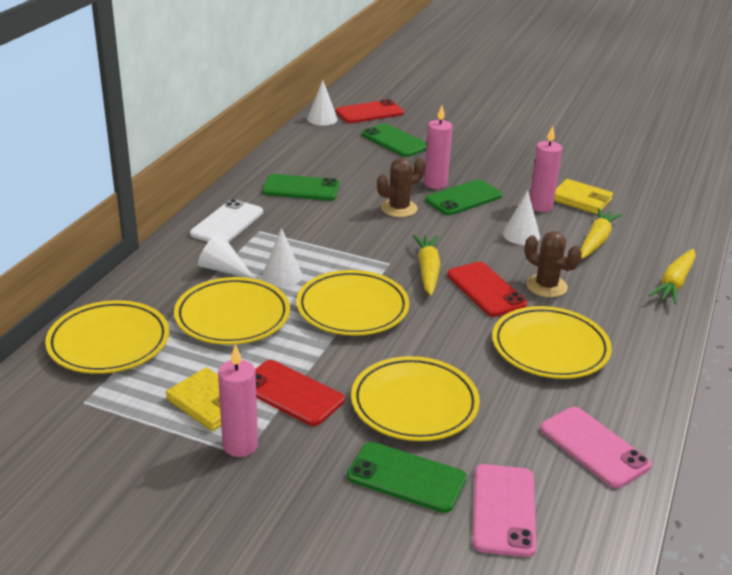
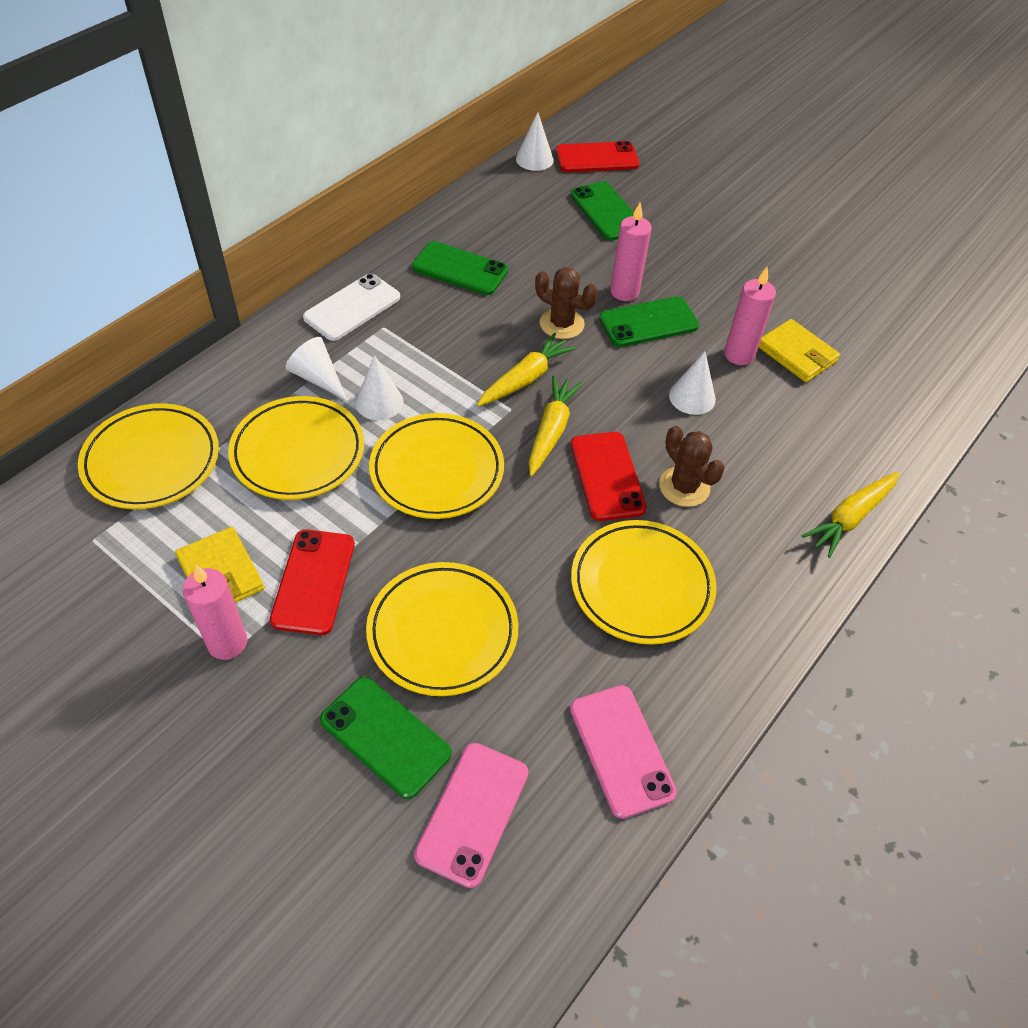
camera: 15 degrees right, 20 degrees up
red phone [255,360,345,426] -> red phone turned 45 degrees clockwise [270,529,355,635]
brown cactus [377,158,425,217] -> brown cactus turned 45 degrees clockwise [535,267,598,339]
yellow carrot [581,208,622,259] -> yellow carrot moved to [477,332,577,406]

